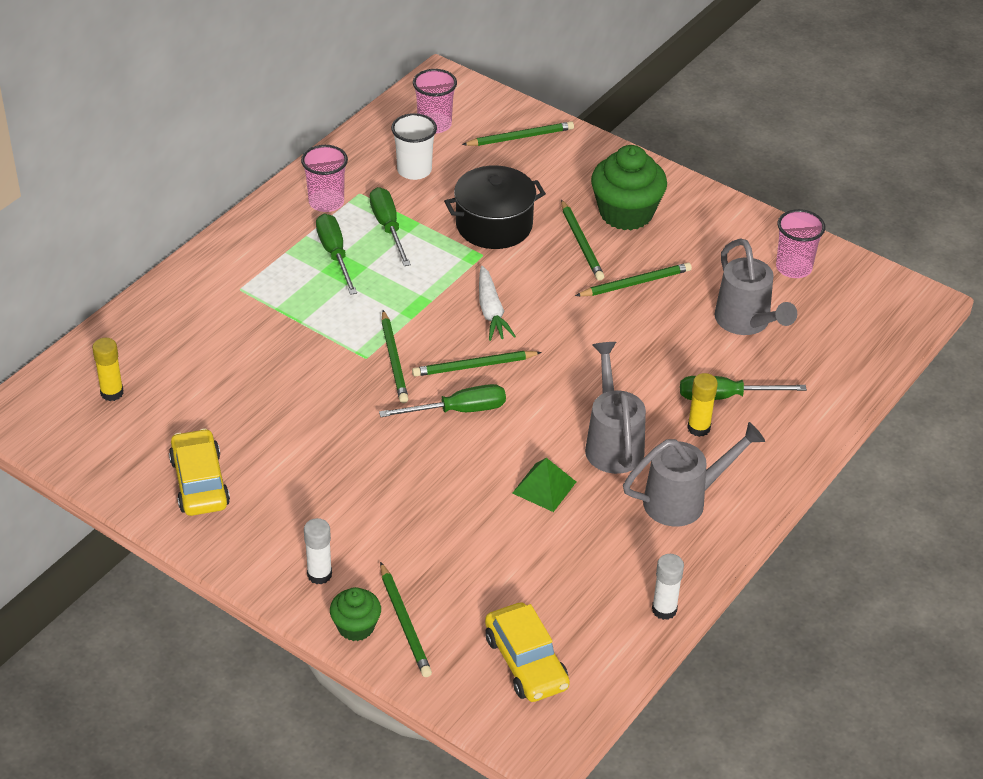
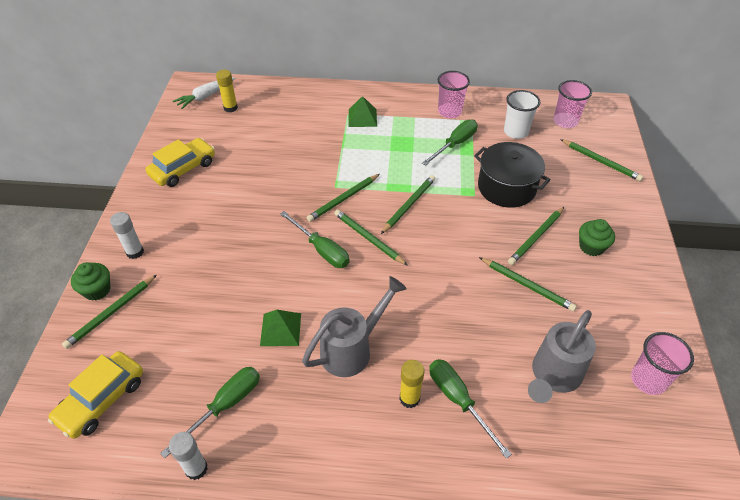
camera: 60 degrees right, 5 degrees up
green screwdriver [316,214,357,295] -> green screwdriver moved to [160,367,260,458]
white carrot [479,266,516,341] -> white carrot moved to [173,77,235,109]
green cupcake [591,145,667,230] -> green cupcake [579,219,615,256], size x0.55
grey watering can [623,422,765,527] -> none
none -> green pyramid [349,96,377,127]
none -> green pencil [381,175,435,234]

